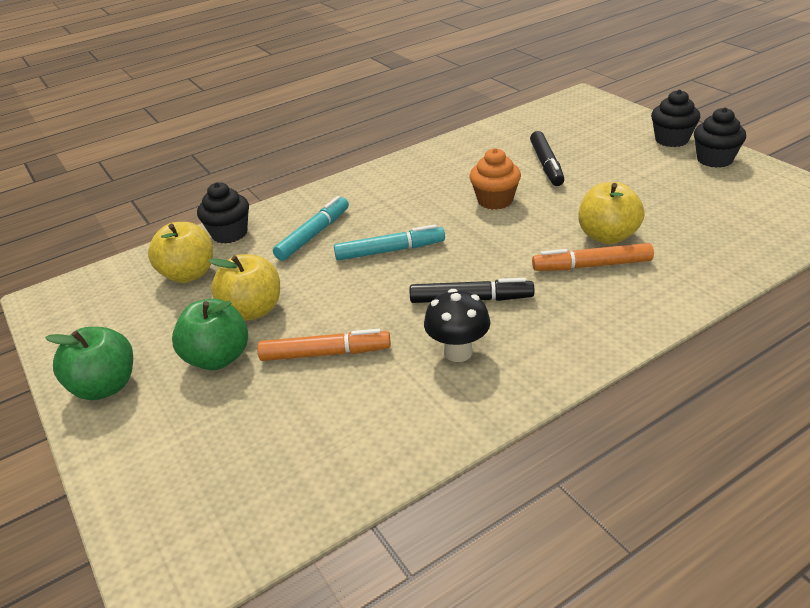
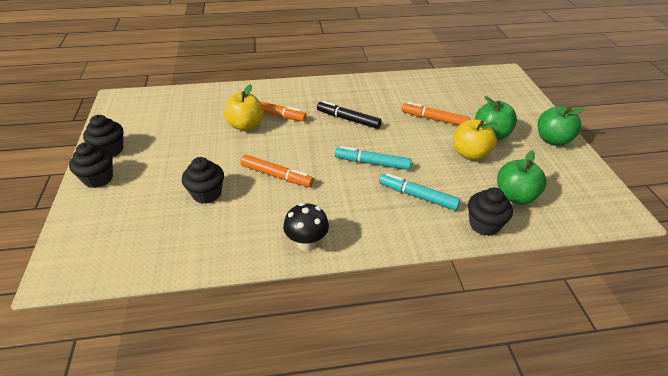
camera: 160 degrees left, 5 degrees up
yellow apple [148,222,213,283] -> green apple [497,150,547,204]
turquoise marker [273,196,349,261] -> turquoise marker turned 60 degrees clockwise [379,173,460,211]
black mushroom [424,289,490,362] -> black mushroom moved to [283,203,329,251]
orange cupcake [469,148,521,210] -> orange marker [240,155,314,187]
black marker [530,131,565,186] -> black cupcake [182,157,224,204]

